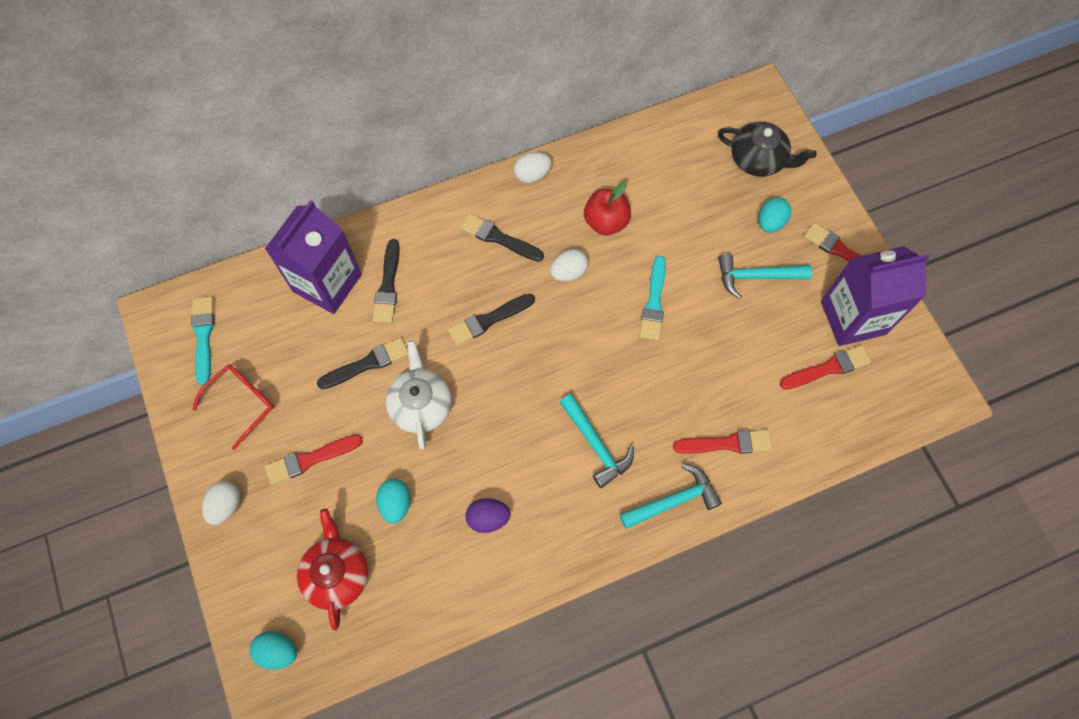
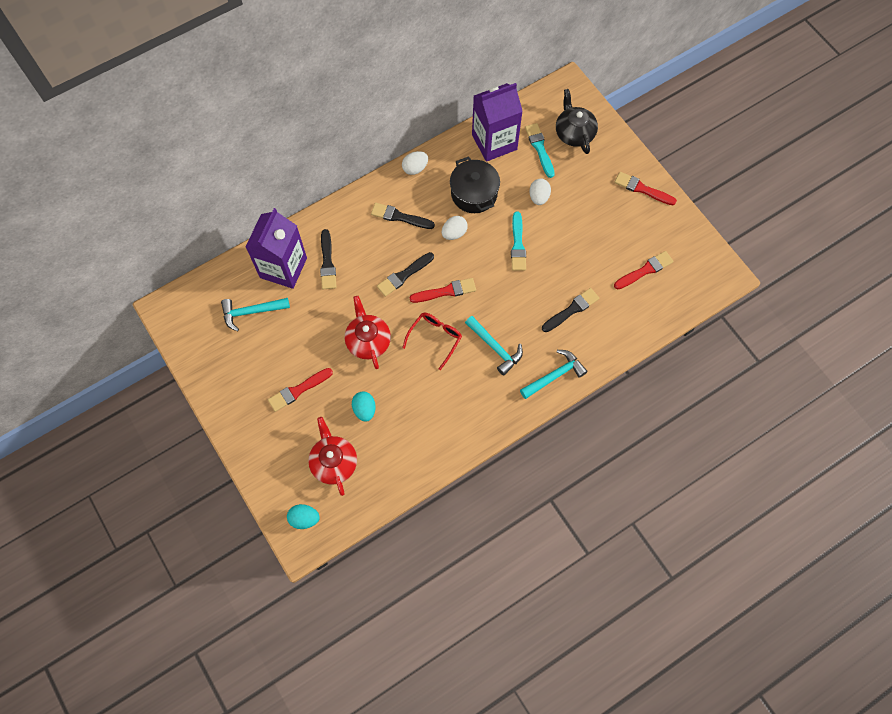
camera: 10 degrees left, 0 degrees up
turquoise brush [191,296,214,385] -> turquoise brush moved to [525,123,555,178]
red glasses [192,365,274,450] -> red glasses moved to [402,313,462,370]
white egg [202,481,240,525] -> white egg moved to [529,178,551,205]
black brush [317,337,408,389] -> black brush moved to [542,288,599,332]
white teapot [386,340,452,450] -> red teapot [345,296,391,369]
purple egg [466,498,511,533] -> none
red apple [584,183,631,236] -> black pot [450,156,500,213]
red brush [673,430,772,454] -> red brush moved to [410,278,476,303]
black teapot [718,122,817,177] -> black teapot turned 120 degrees counterclockwise [556,89,598,154]
turquoise hammer [718,253,812,299] -> turquoise hammer moved to [221,298,290,331]
turquoise egg [759,197,791,232] -> none
purple carton [821,246,929,346] -> purple carton moved to [472,83,523,162]

